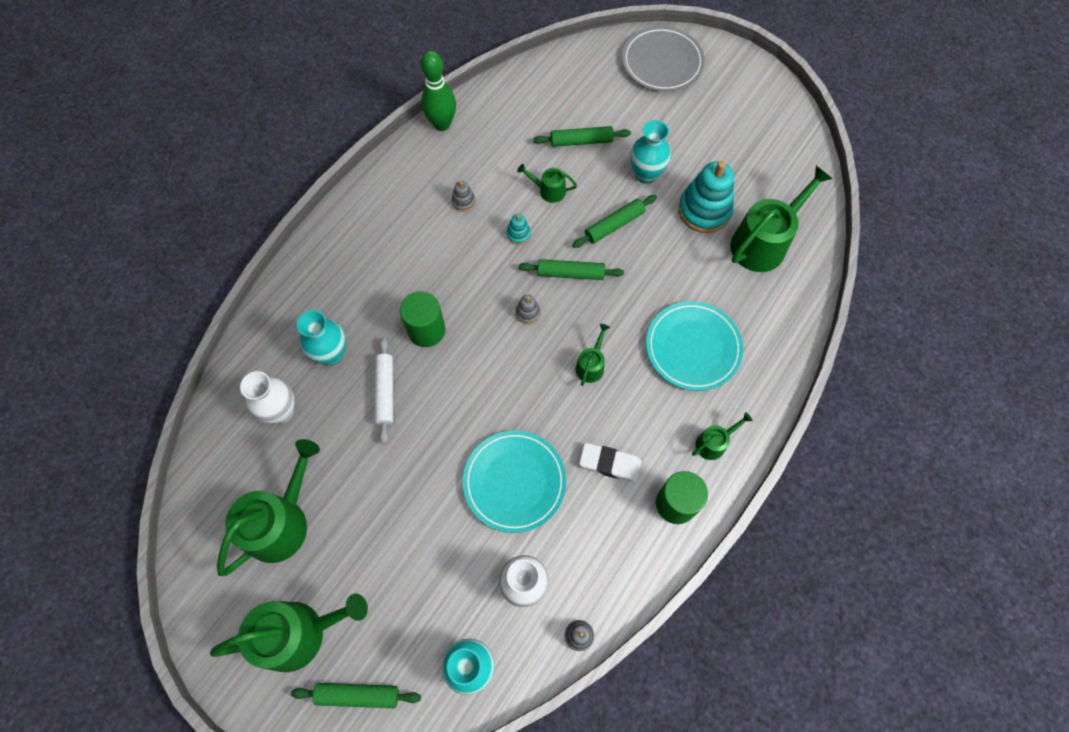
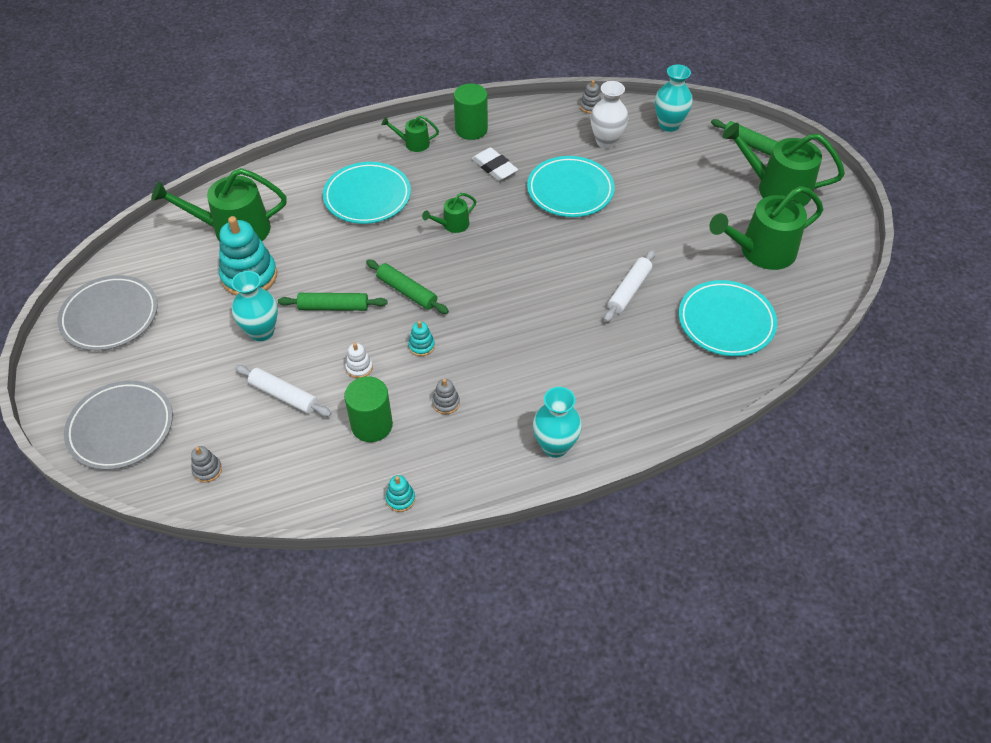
camera: 145 degrees left, 15 degrees down
white vase [240,371,294,423] -> turquoise plate [679,280,777,356]
turquoise vase [297,310,346,365] -> turquoise vase moved to [533,387,582,458]
green cylinder [400,291,445,347] -> green cylinder moved to [344,376,393,442]
green bowling pin [421,50,456,131] -> turquoise stacking toy [385,475,415,512]
grey stacking toy [515,295,541,325] -> grey stacking toy moved to [191,446,222,483]
green watering can [517,164,577,203] -> white stacking toy [345,343,373,378]
green rolling pin [533,126,631,147] -> white rolling pin [235,365,332,417]
none -> grey plate [57,275,158,351]

